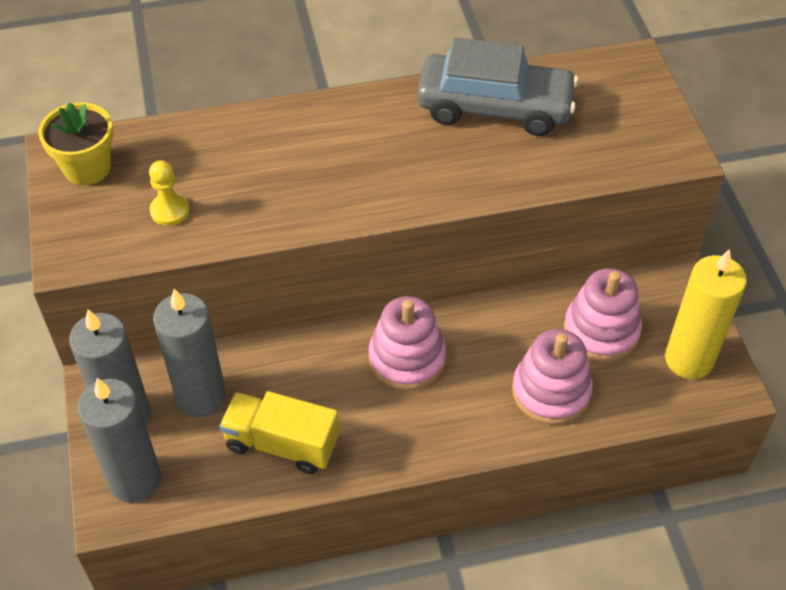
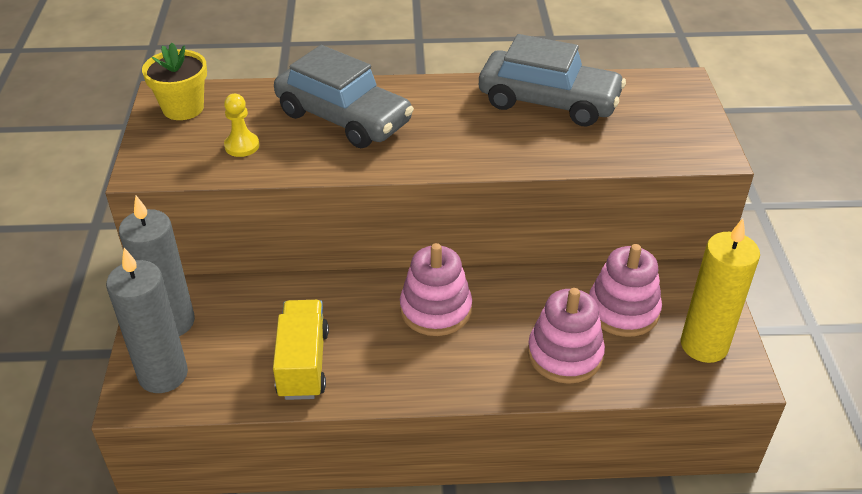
camera: 10 degrees right, 10 degrees down
grey candle [153,289,226,417] -> none
yellow truck [219,391,339,474] -> yellow truck turned 60 degrees clockwise [273,300,329,400]
none -> grey car [274,45,414,148]

